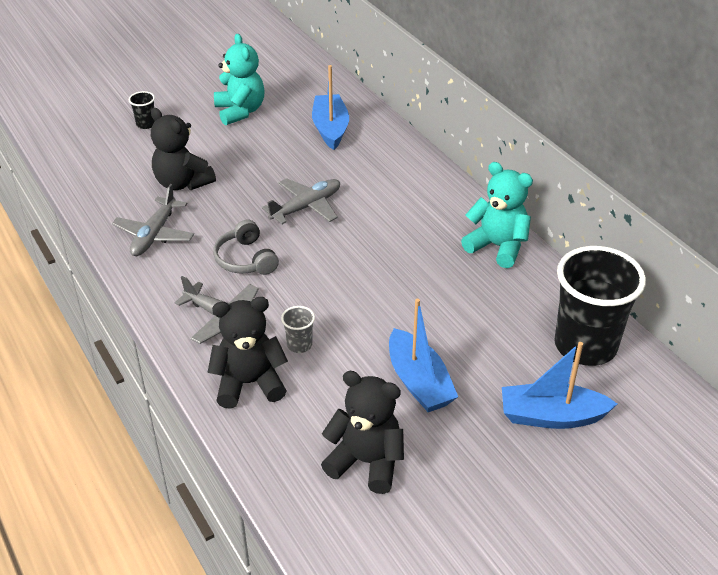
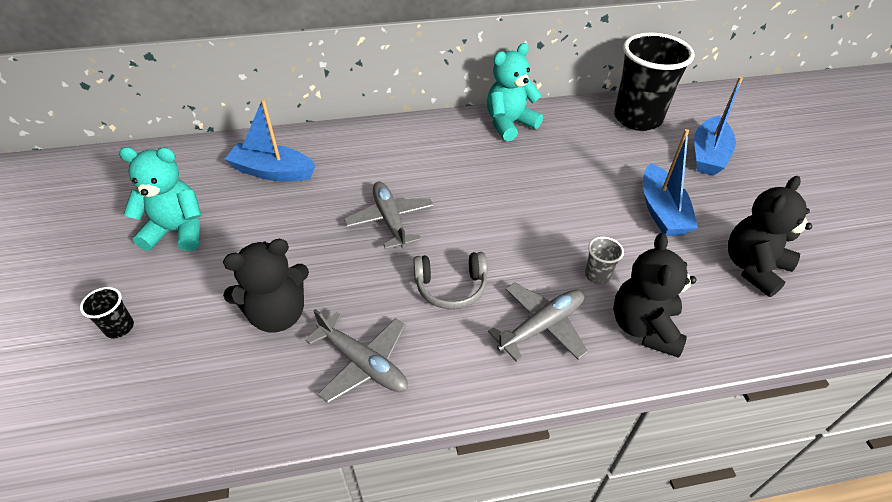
camera: 70 degrees left, 5 degrees up
blue boat [389,299,458,412] -> blue boat turned 90 degrees clockwise [643,129,698,236]

